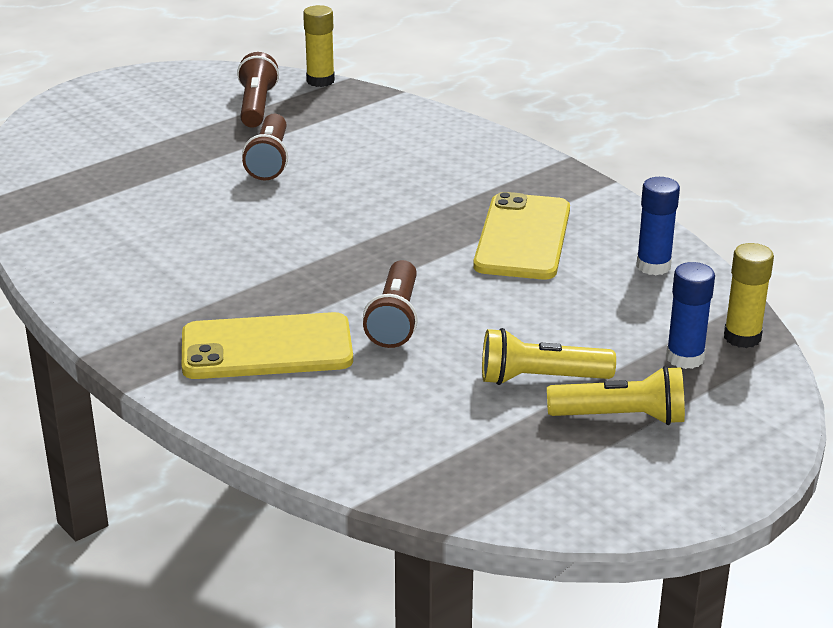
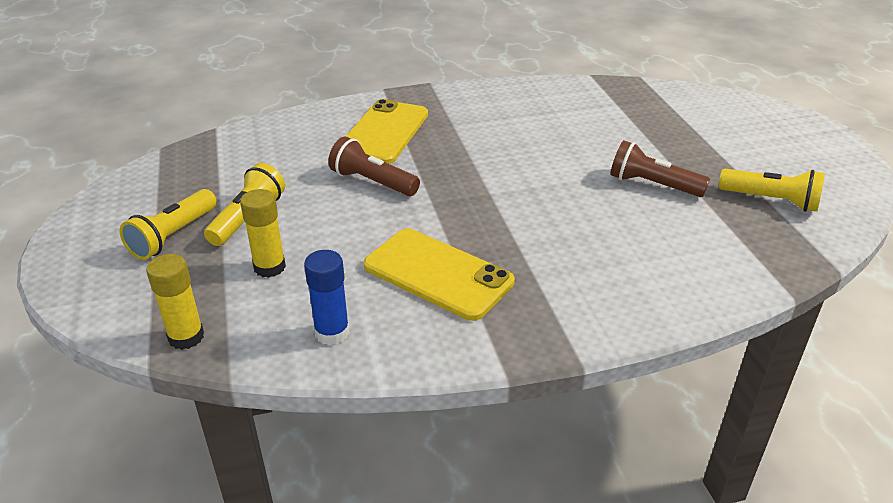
camera: 115 degrees right, 5 degrees up
brown flashlight [237,52,279,128] -> yellow flashlight [719,169,825,212]
yellow glue stick [303,5,335,87] -> yellow glue stick moved to [240,189,286,278]
blue glue stick [666,262,715,369] -> none

